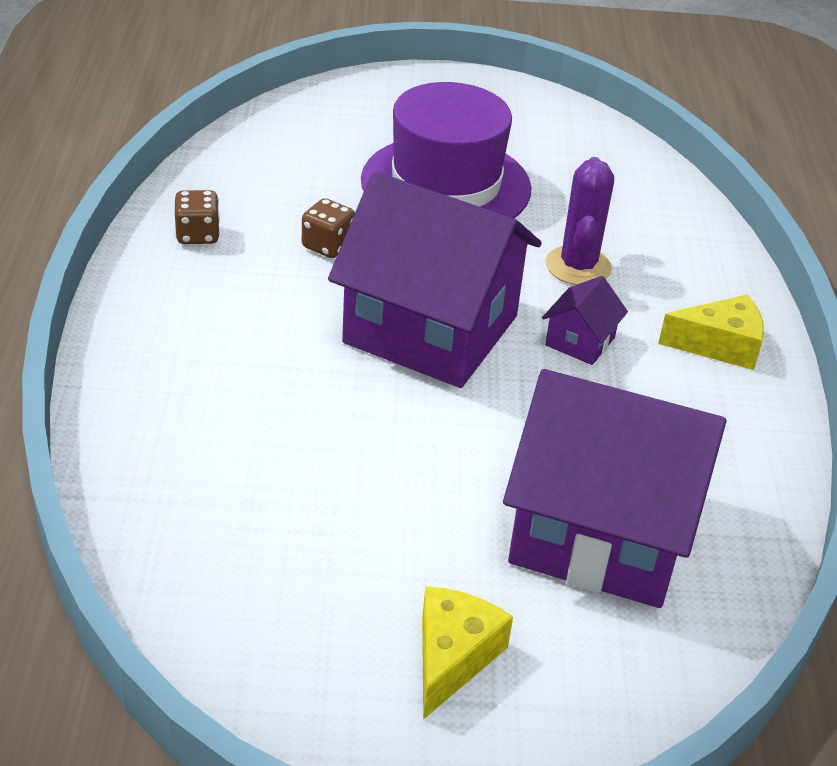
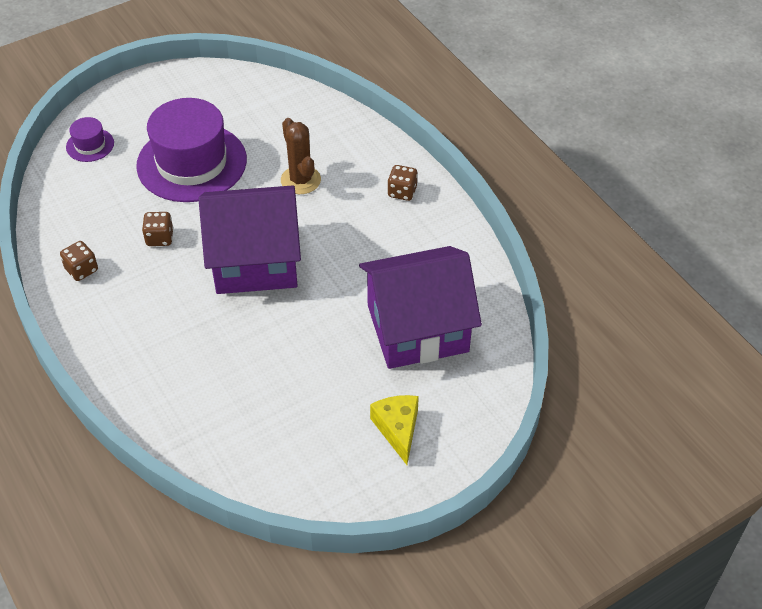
camera: 30 degrees left, 10 degrees up
purple house [542,276,628,365] -> none
purple cactus [546,157,614,285] -> brown cactus [281,118,321,194]
yellow cheese [658,294,764,370] -> brown dice [387,165,418,201]
none -> purple hat [66,117,114,162]

